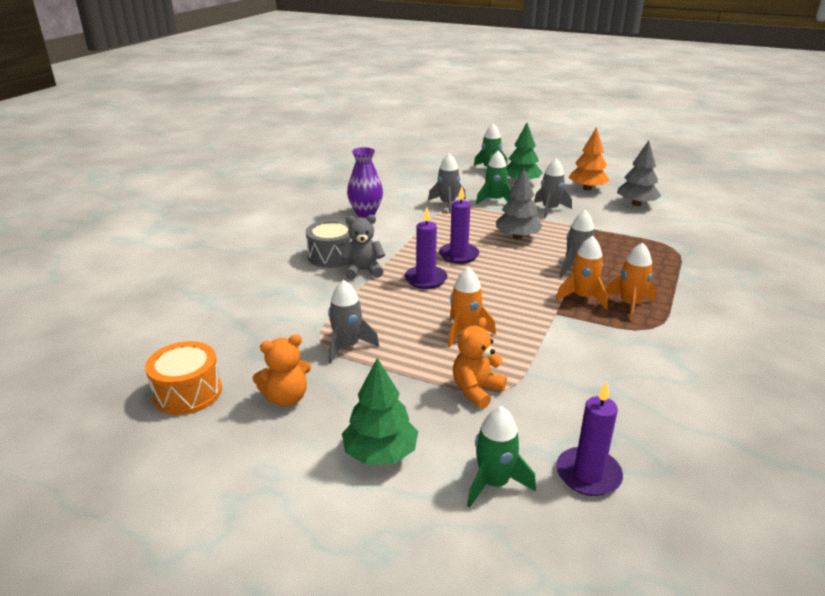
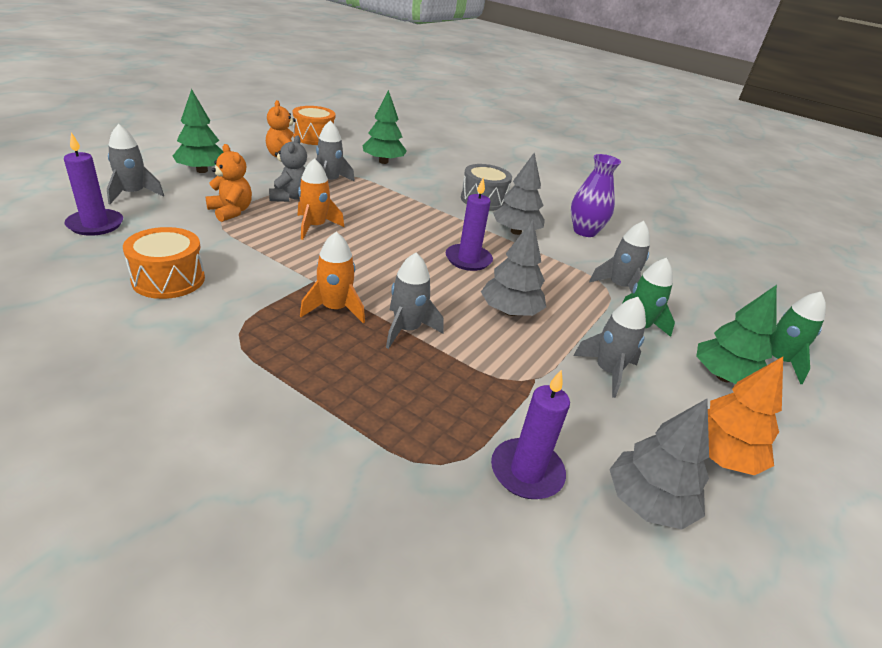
camera: 95 degrees right, 5 degrees up
grey teddy bear [341,215,385,280] -> grey teddy bear moved to [269,135,307,202]
purple candle [404,207,448,289] -> purple candle moved to [491,369,570,499]
green rocket [467,406,536,508] -> grey rocket [107,124,164,204]
orange rocket [606,243,657,321] -> none
none -> orange drum [123,227,205,299]
none -> green tree [363,90,407,164]
none -> grey tree [493,152,545,235]

